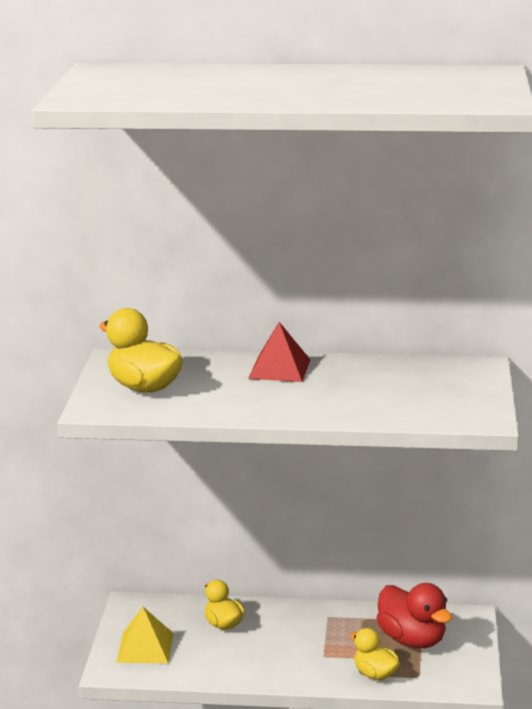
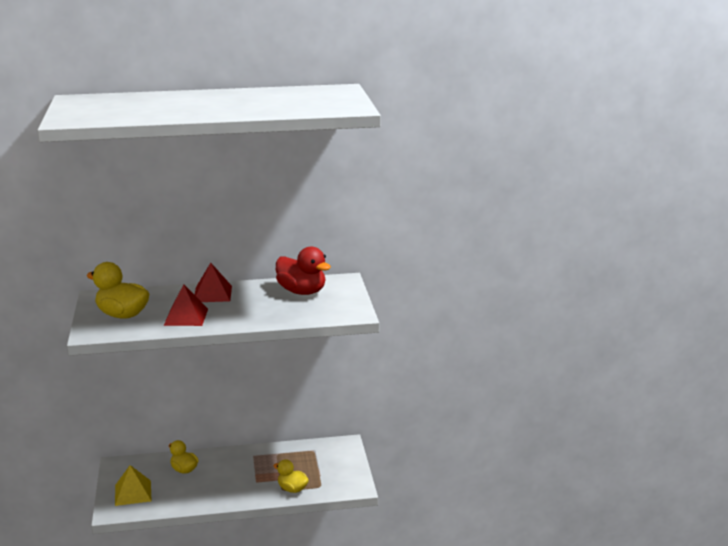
camera: 15 degrees left, 0 degrees up
red duck [377,583,452,648] -> red duck moved to [276,246,331,295]
none -> red pyramid [164,284,208,326]

